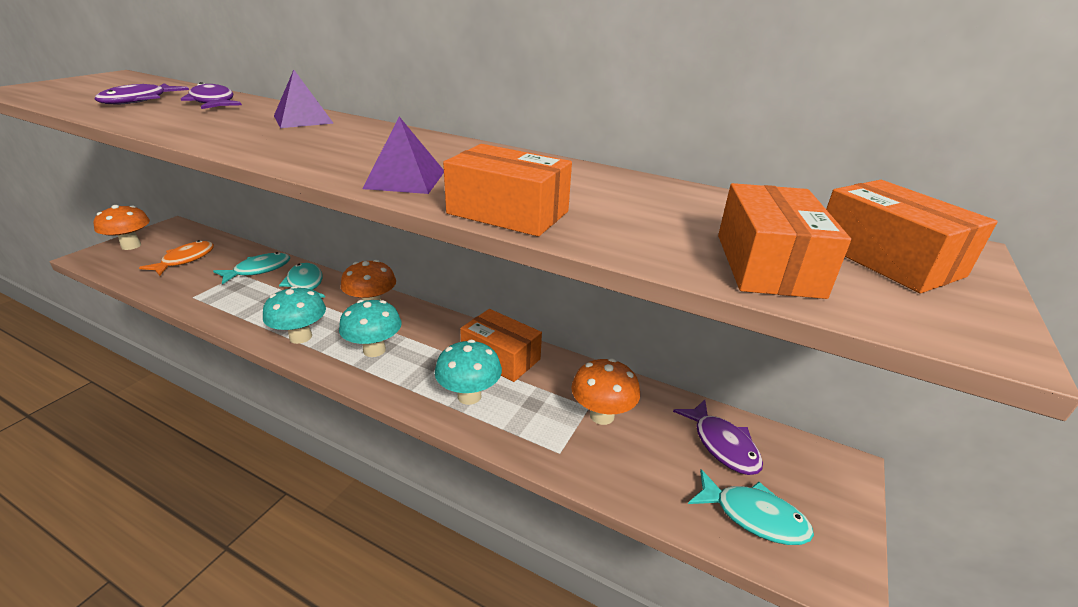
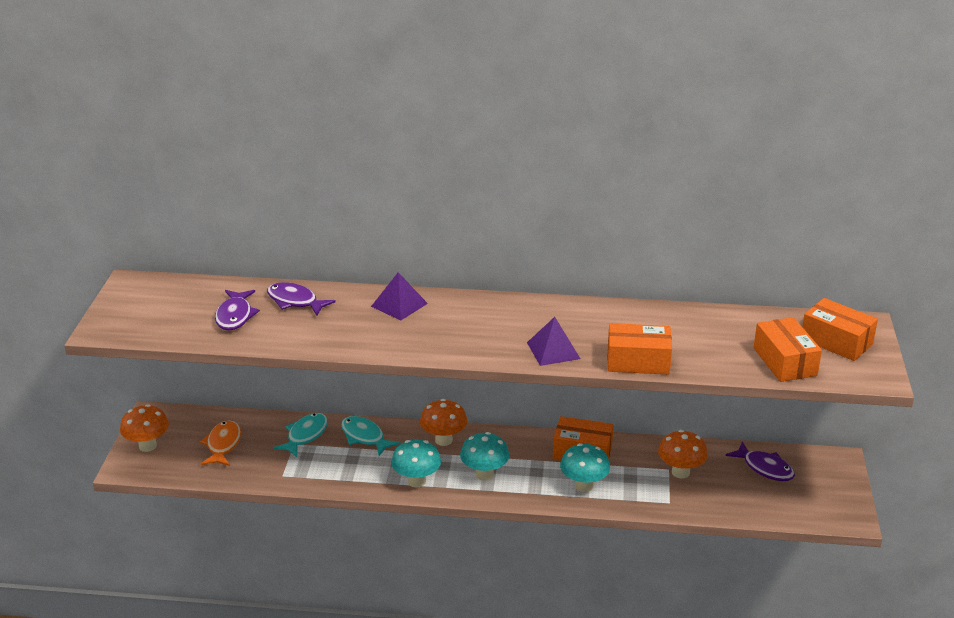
camera: 20 degrees left, 0 degrees up
turquoise fish [688,469,814,545] -> none

